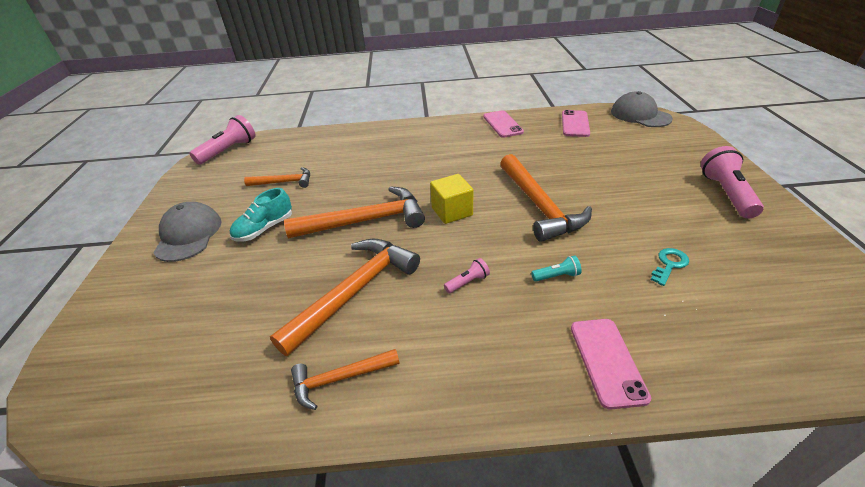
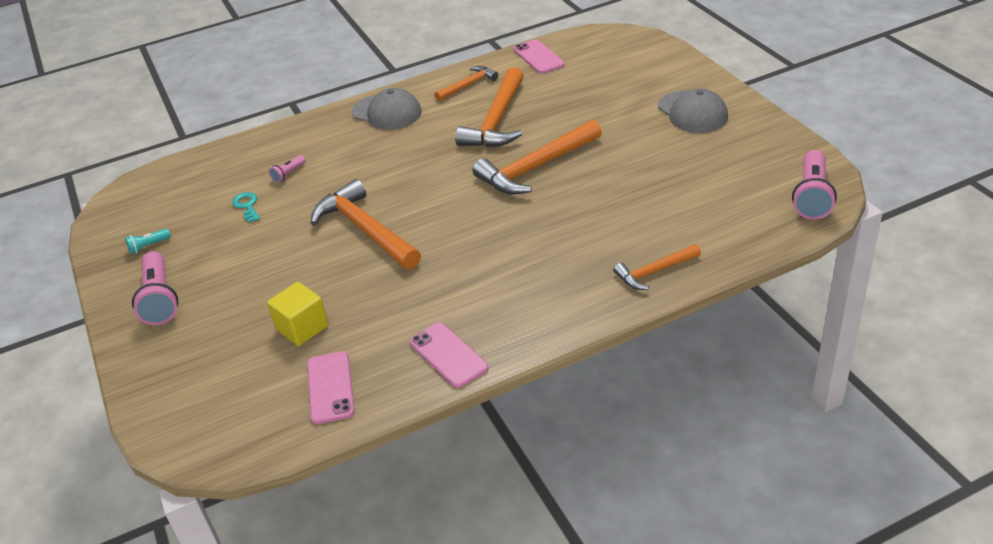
camera: 160 degrees right, 0 degrees up
turquoise shoe [230,188,292,241] -> none
orange hammer [244,167,310,188] -> orange hammer moved to [613,244,701,290]
yellow cube [430,174,473,224] -> yellow cube moved to [267,282,329,346]
pink flashlight [444,258,490,293] -> pink flashlight moved to [269,155,306,183]
turquoise flashlight [531,256,582,281] -> turquoise flashlight moved to [125,229,171,254]
pink phone [571,319,651,409] -> pink phone moved to [514,40,565,74]
grey cap [611,91,673,127] -> grey cap moved to [352,88,422,130]
turquoise key [650,248,689,286] -> turquoise key turned 135 degrees clockwise [232,192,260,223]

